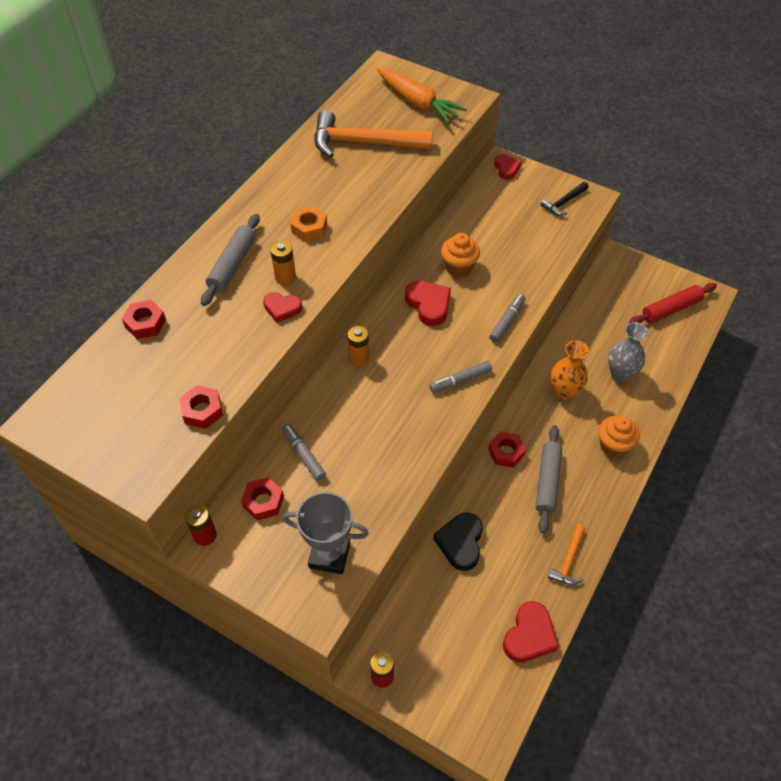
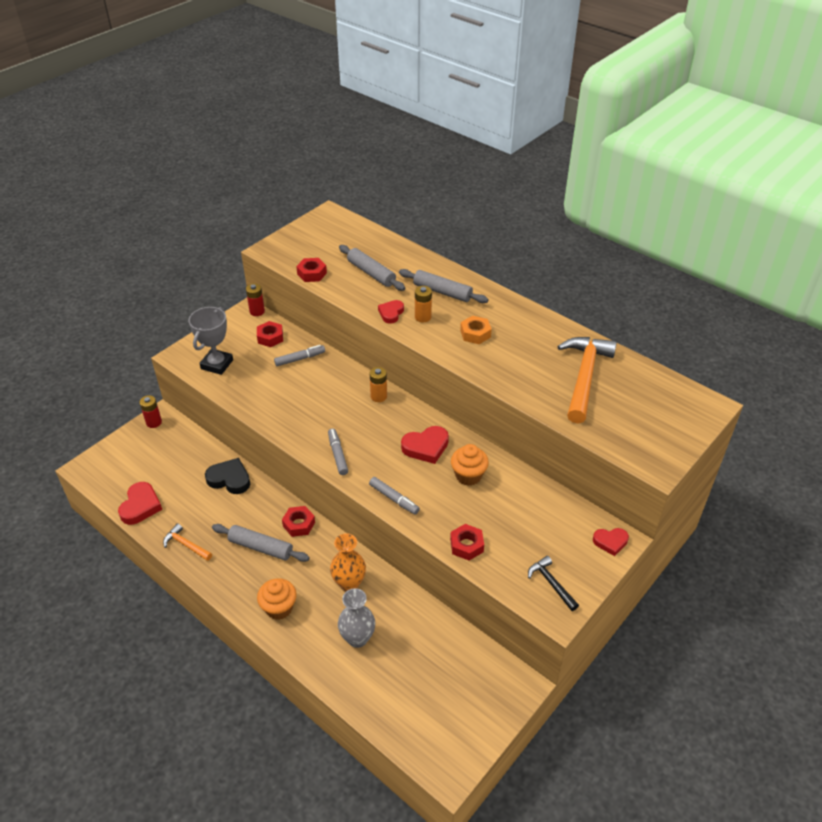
camera: 100 degrees right, 10 degrees down
red nut [122,300,166,339] -> red nut moved to [450,524,484,561]
orange carrot [377,68,467,124] -> none
red heart [503,601,559,663] -> red heart turned 120 degrees counterclockwise [118,482,162,525]
red rolling pin [629,283,717,323] -> none
none -> grey rolling pin [339,245,405,291]

